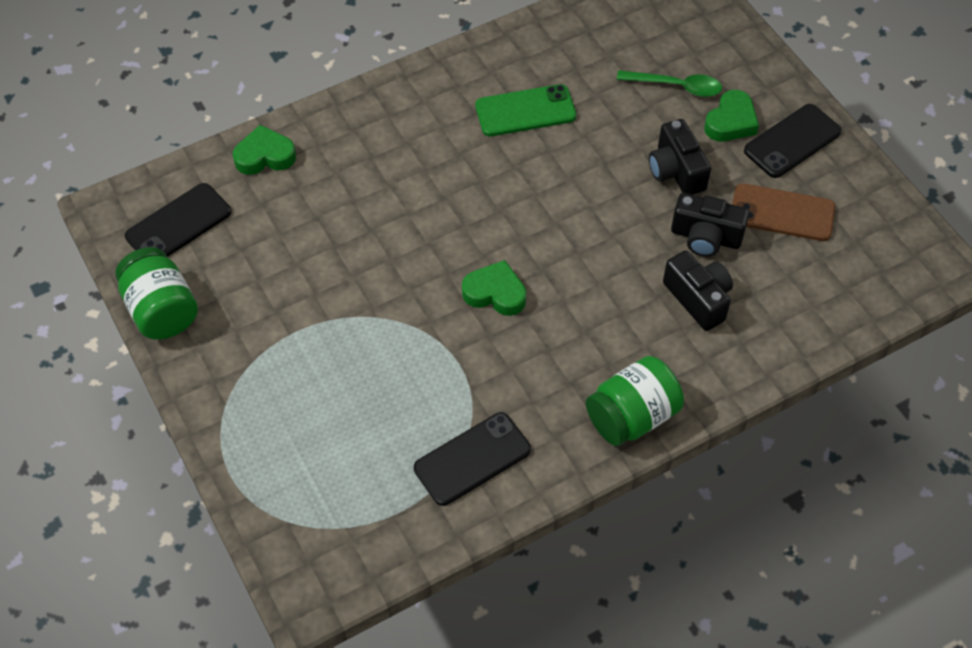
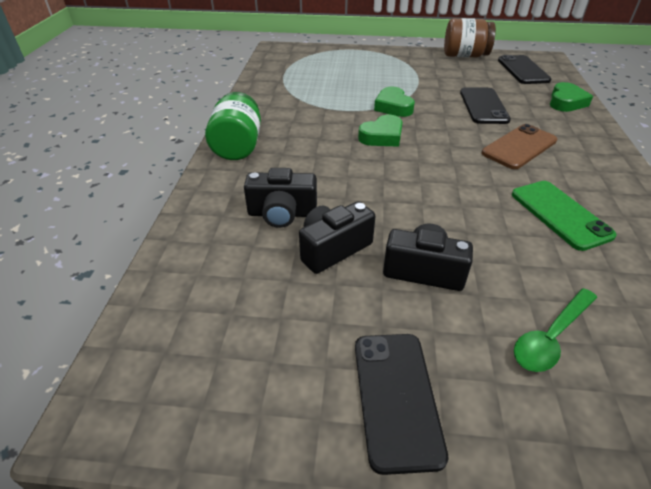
camera: 125 degrees right, 15 degrees down
green jar [115,247,198,340] -> brown jar [444,18,496,57]
black phone [414,412,531,506] -> black phone moved to [460,87,511,124]
green phone [475,84,576,136] -> green phone turned 45 degrees counterclockwise [512,181,617,251]
green heart [704,90,759,141] -> green heart moved to [374,86,415,117]
brown phone [732,183,835,241] -> brown phone moved to [482,124,557,169]

